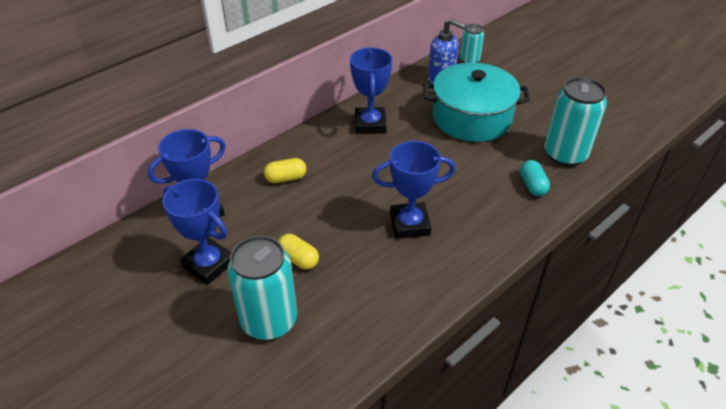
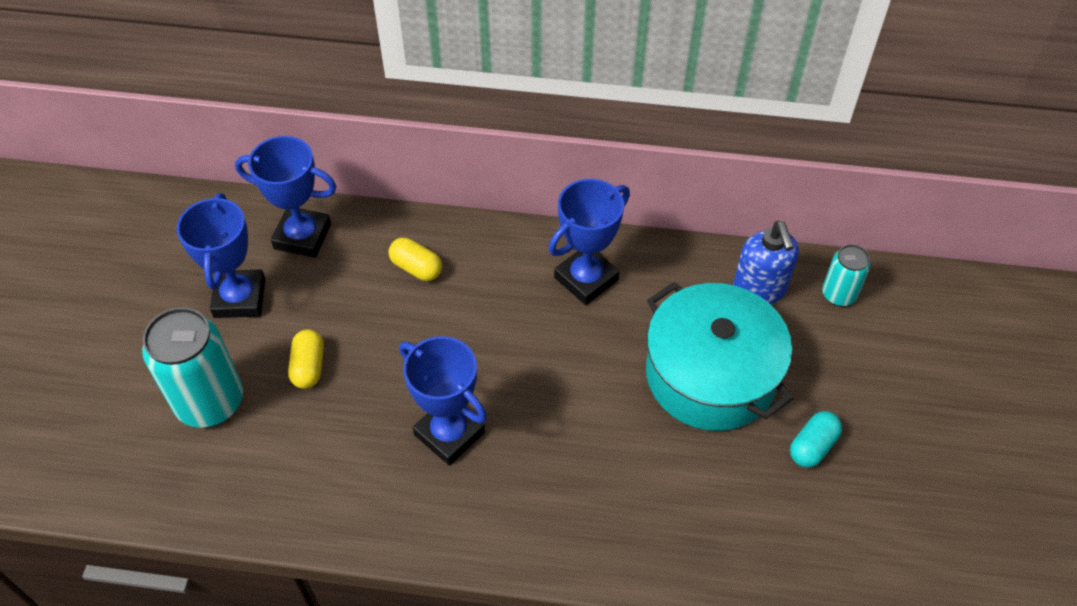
camera: 50 degrees right, 10 degrees up
turquoise capsule [520,160,550,196] -> turquoise capsule moved to [790,411,842,468]
turquoise can [544,77,607,166] -> none

